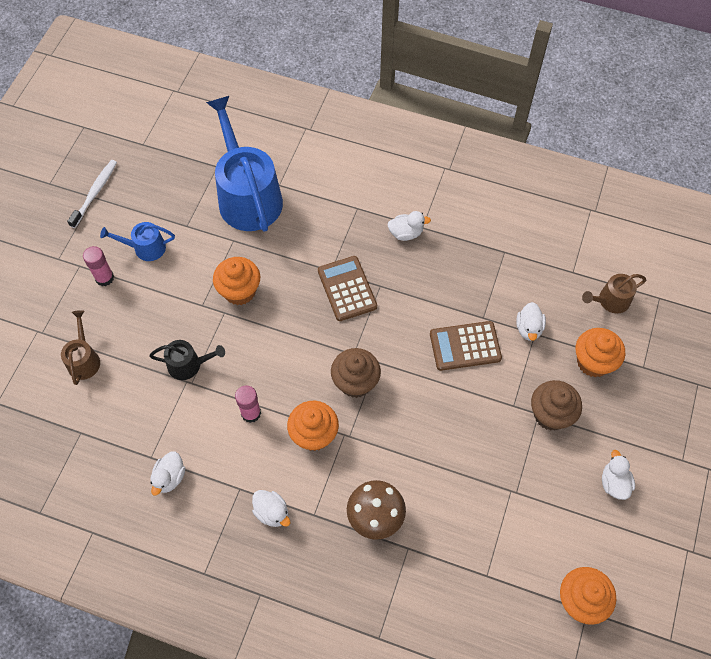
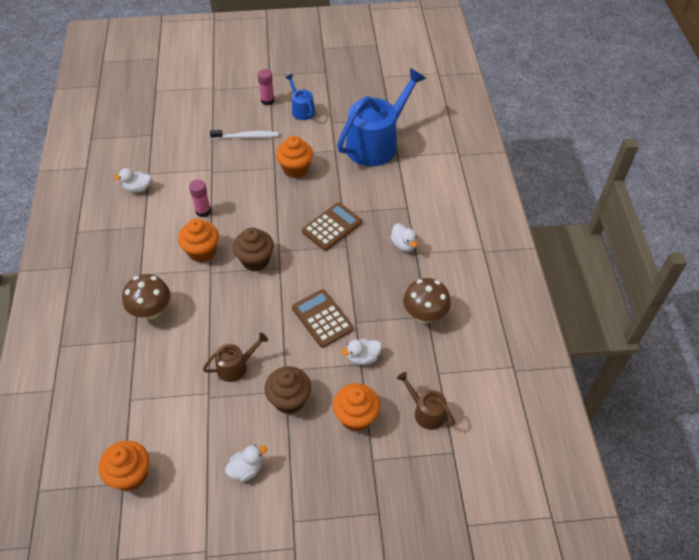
camera: 65 degrees right, 10 degrees down
brown watering can [61,310,100,385] -> brown watering can moved to [203,333,268,382]
white toothbrush [67,160,117,228] -> white toothbrush moved to [210,130,279,139]
black watering can [149,340,225,380] -> none
white duck [252,490,290,527] -> none
none -> brown mushroom [403,278,451,324]

